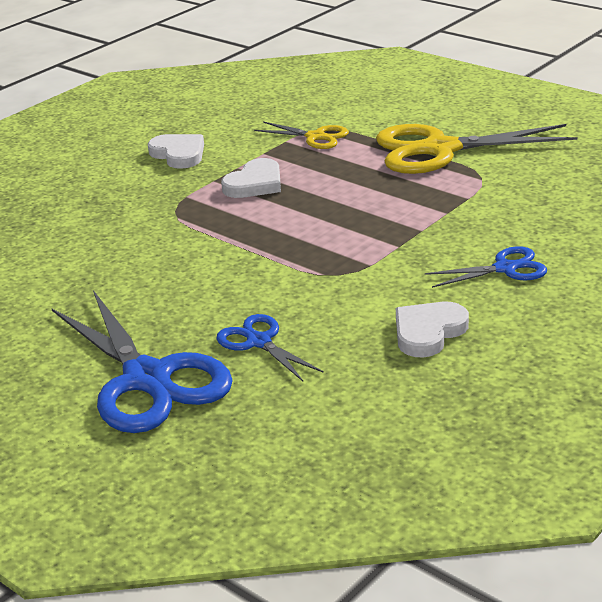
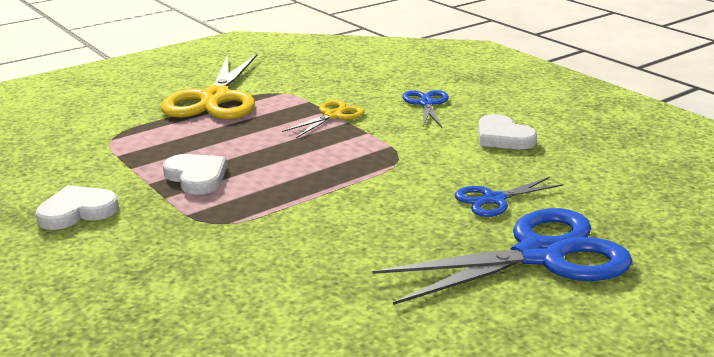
camera: 80 degrees left, 5 degrees down
yellow scissors [254,121,349,149] -> yellow scissors moved to [282,100,365,138]

